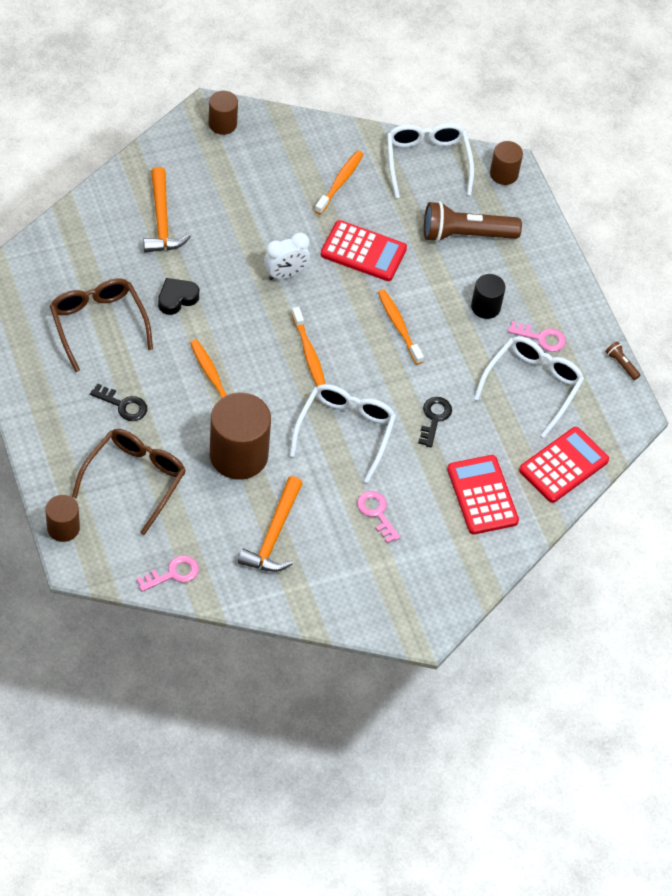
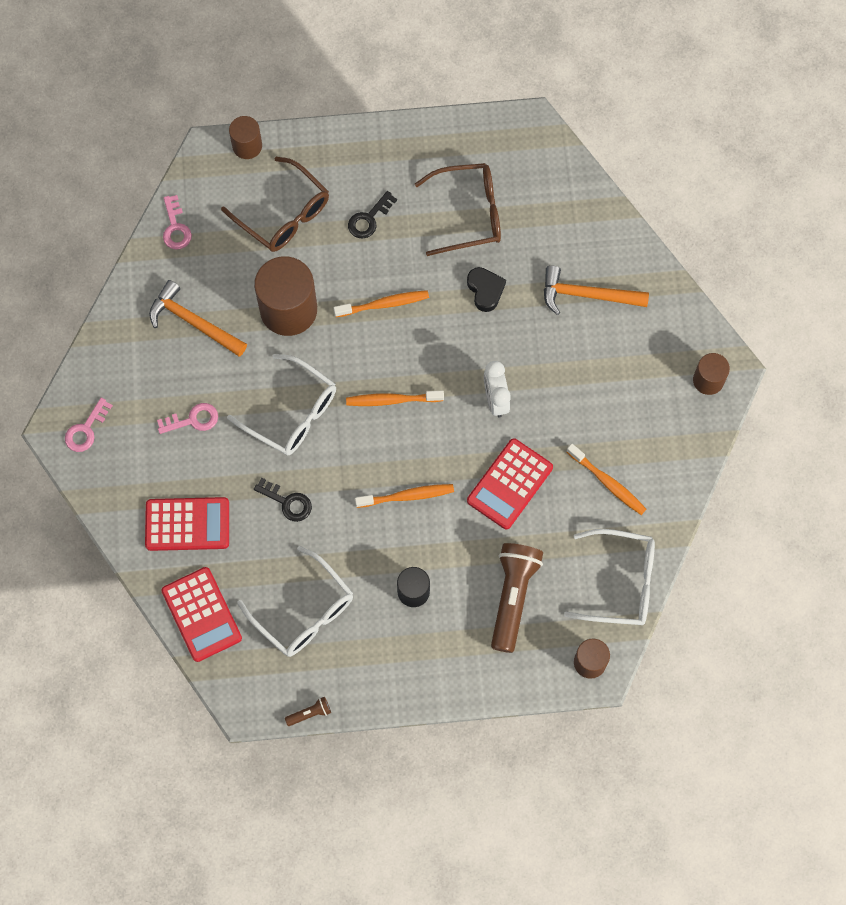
camera: 110 degrees right, 15 degrees up
pink key [508,321,566,352] -> pink key moved to [65,398,113,452]

